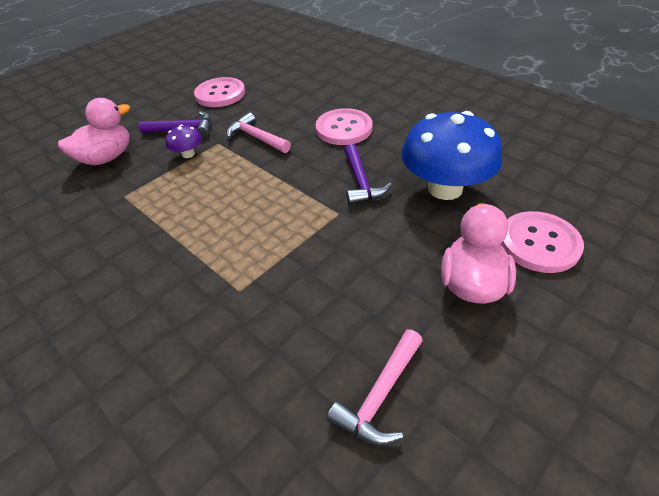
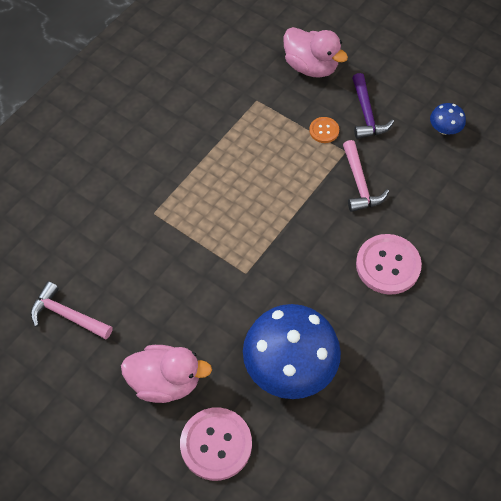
camera: 80 degrees right, 15 degrees up
purple mushroom [166,125,202,158] -> orange button [309,117,339,143]
pink button [194,77,245,107] -> blue mushroom [430,103,466,135]
pink hammer [227,112,291,153] -> pink hammer turned 135 degrees clockwise [343,140,389,212]
purple hammer [344,144,392,205] -> none

